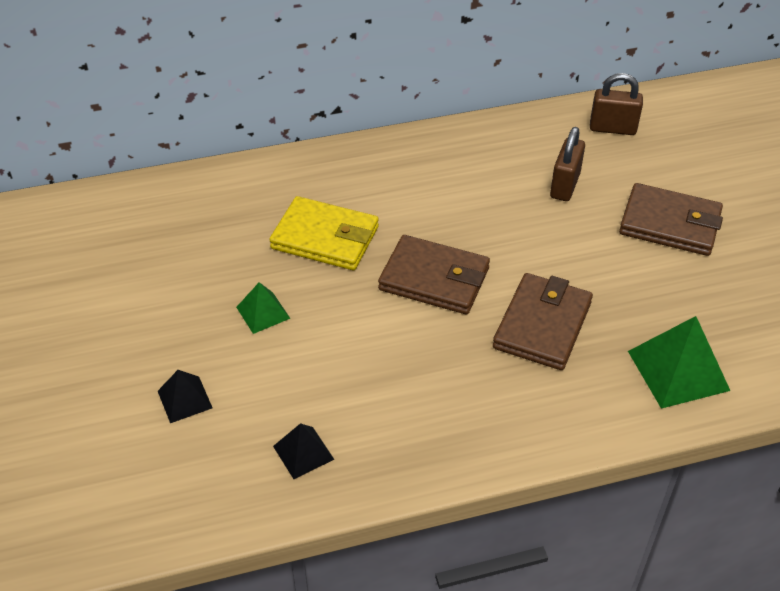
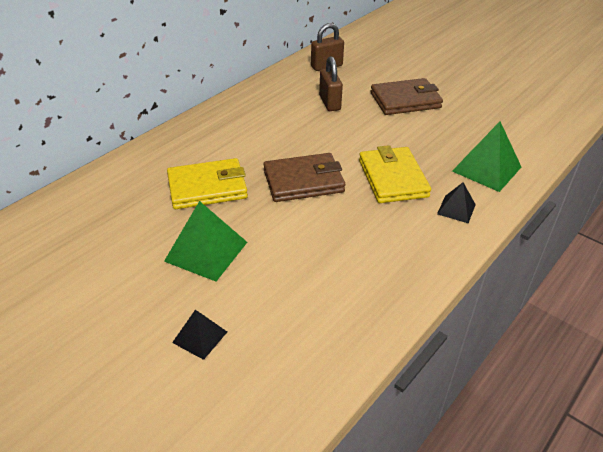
camera: 35 degrees left, 5 degrees down
green pyramid [236,282,290,334] -> green pyramid [164,201,247,281], size x1.76
black pyramid [273,423,334,479] -> black pyramid moved to [437,182,476,223]
brown wallet [493,273,593,370] -> yellow wallet [359,145,431,203]

